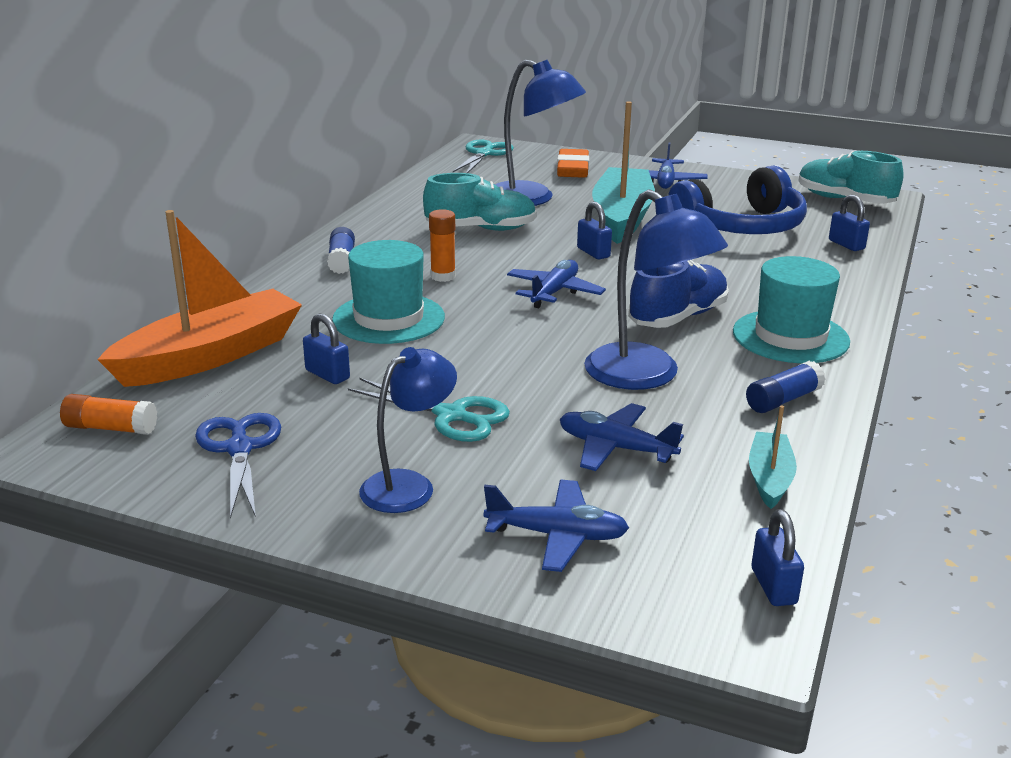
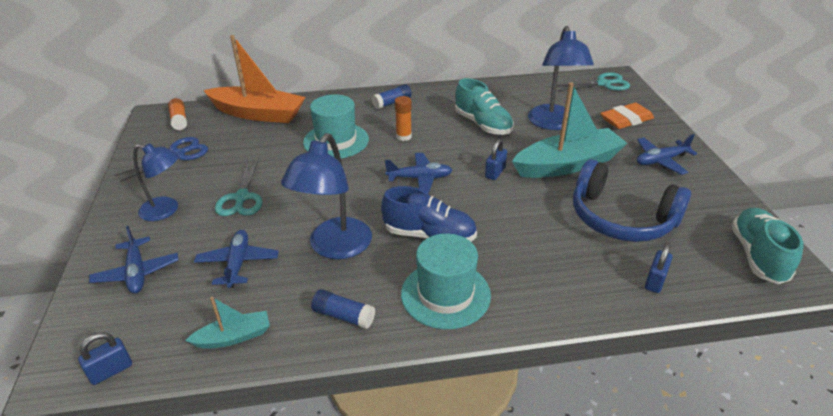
camera: 60 degrees right, 10 degrees up
blue padlock [303,313,350,384] -> none

